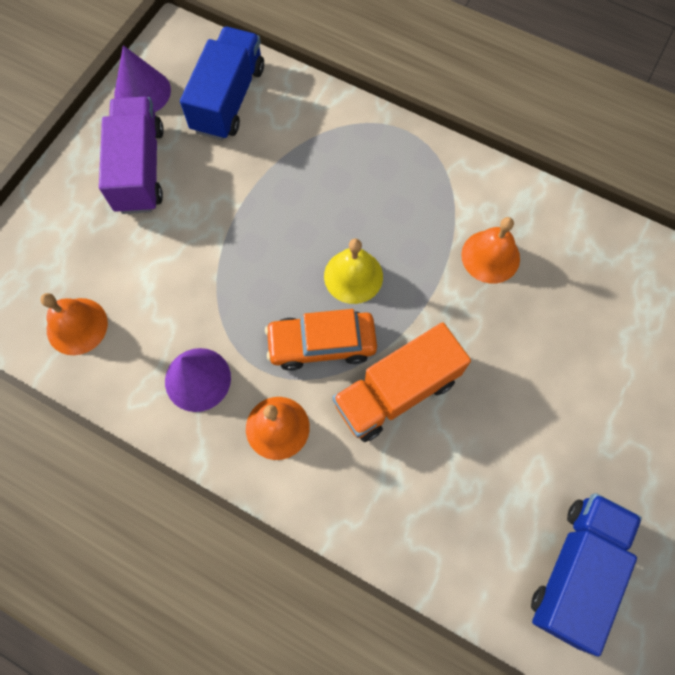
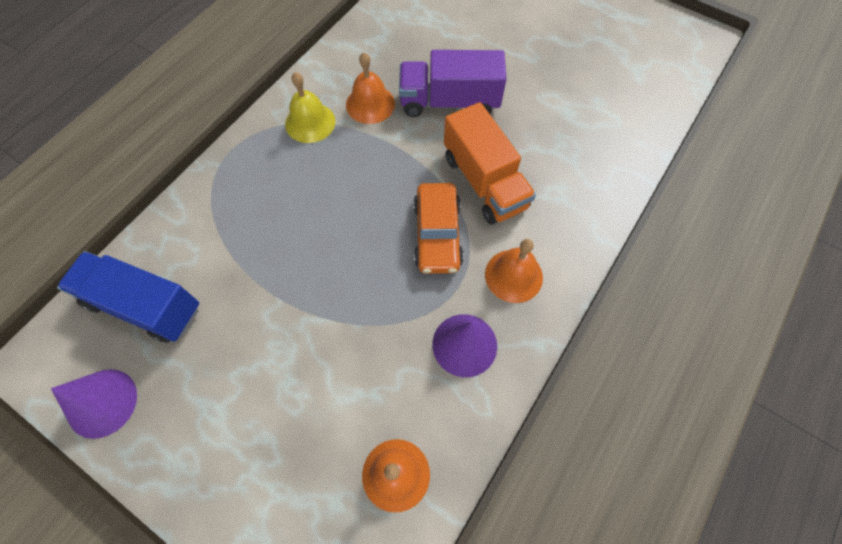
camera: 85 degrees left, 5 degrees down
purple truck [99,97,164,214] -> purple truck moved to [399,50,507,117]
yellow bell [324,239,383,304] -> yellow bell moved to [285,72,335,143]
blue truck [531,493,642,657] -> none

